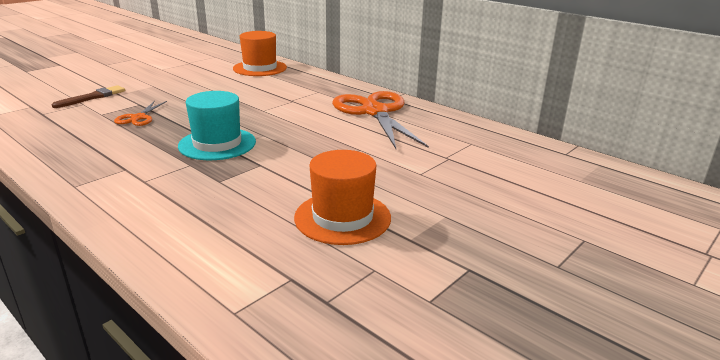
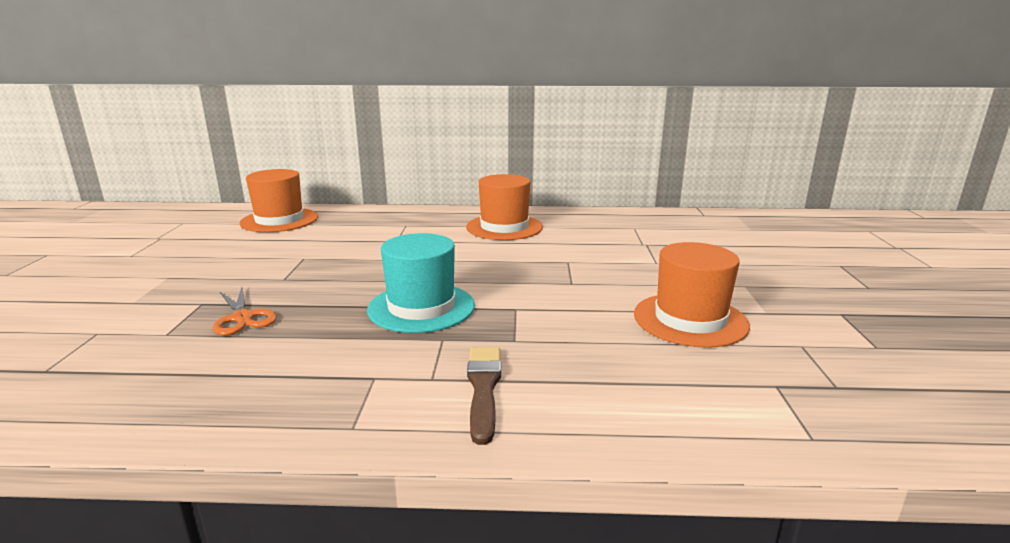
camera: 40 degrees left, 5 degrees down
brown brush [51,85,125,108] -> brown brush moved to [467,347,501,445]
orange scissors [332,91,429,149] -> orange hat [466,174,543,240]

